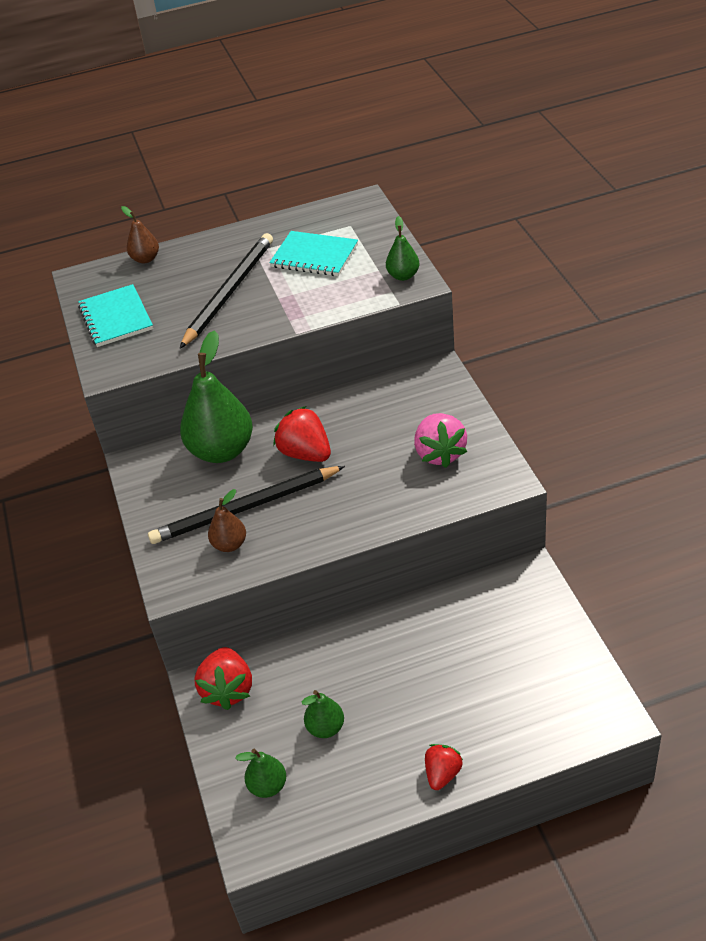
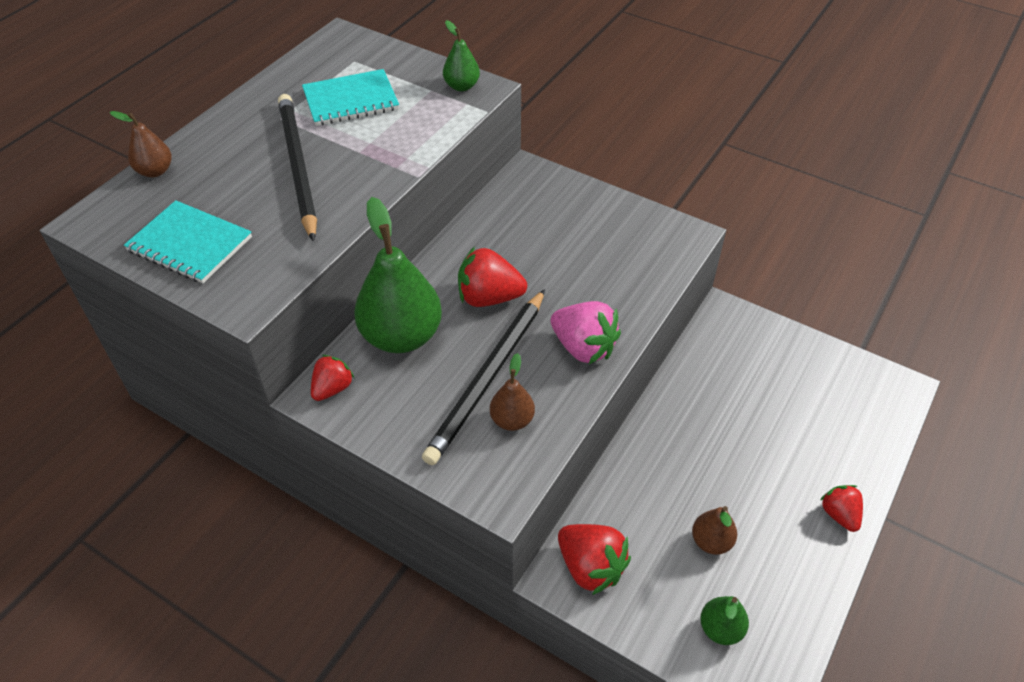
camera: 45 degrees left, 5 degrees up
green pear [302,690,344,738] -> brown pear [692,506,737,555]
pink strawberry [414,413,467,468] -> pink strawberry moved to [550,301,621,364]
none -> red strawberry [311,355,354,401]

